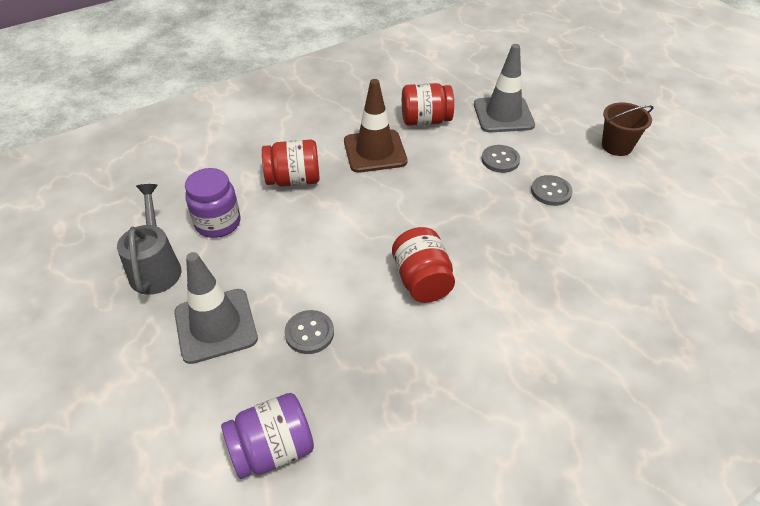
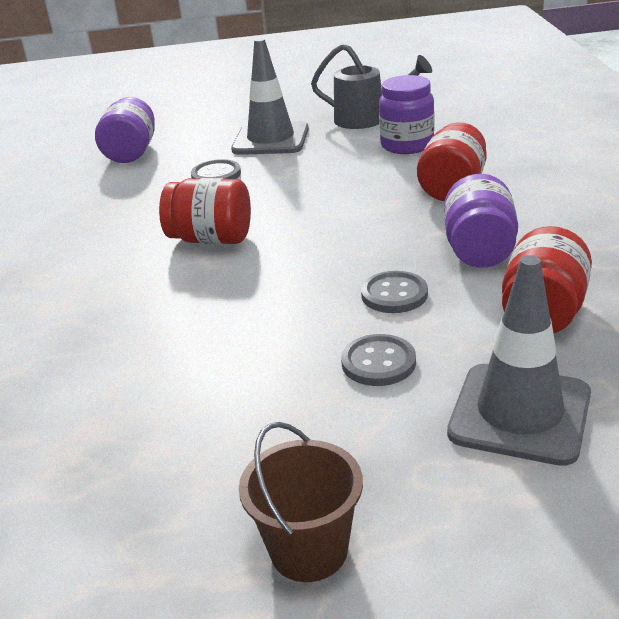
camera: 120 degrees right, 15 degrees down
brown traffic cone [344,79,407,173] -> purple jar [444,174,518,268]
grey button [531,175,573,206] -> grey button moved to [361,271,428,313]

